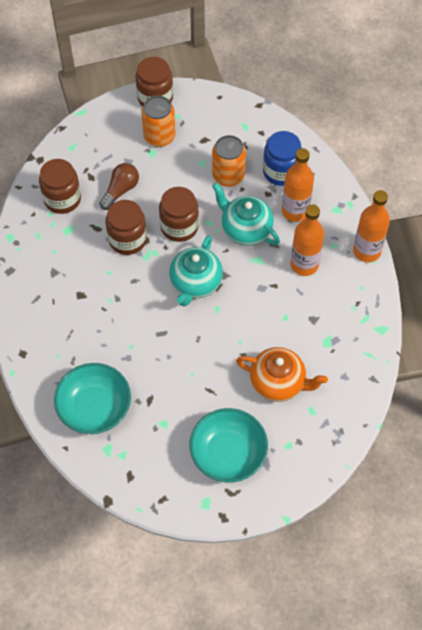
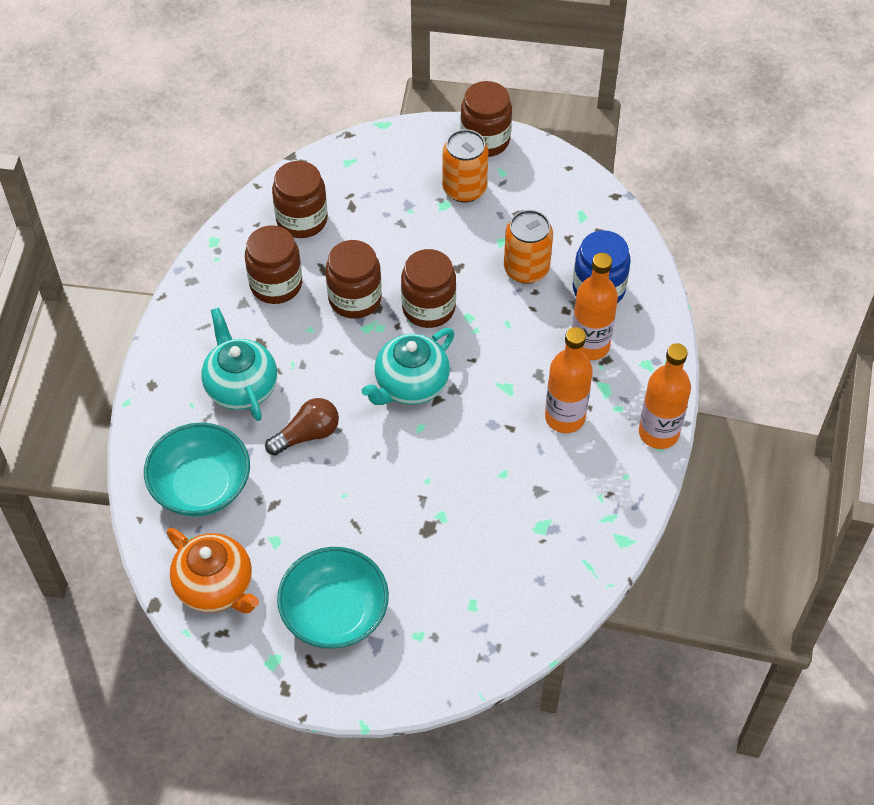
camera: 25 degrees right, 5 degrees down
brown light bulb [99,163,139,210] -> brown light bulb moved to [265,398,339,455]
turquoise teapot [212,183,280,246] -> turquoise teapot moved to [202,307,277,421]
orange teapot [236,347,328,402] -> orange teapot moved to [167,528,259,613]
none -> brown jar [245,226,302,304]

